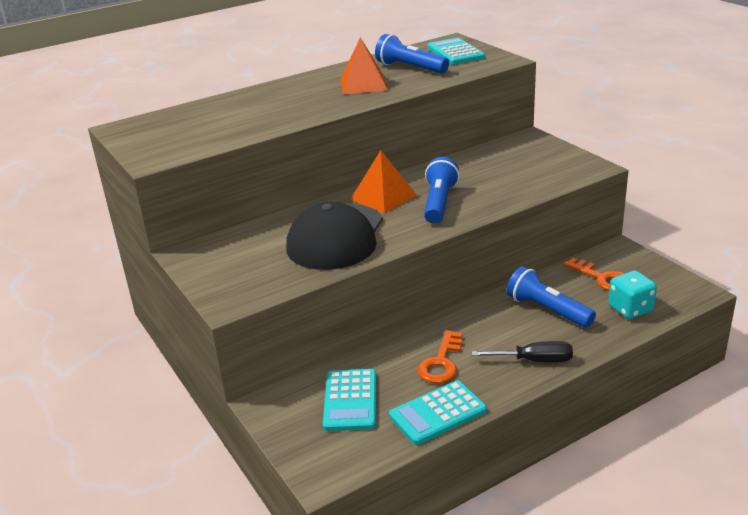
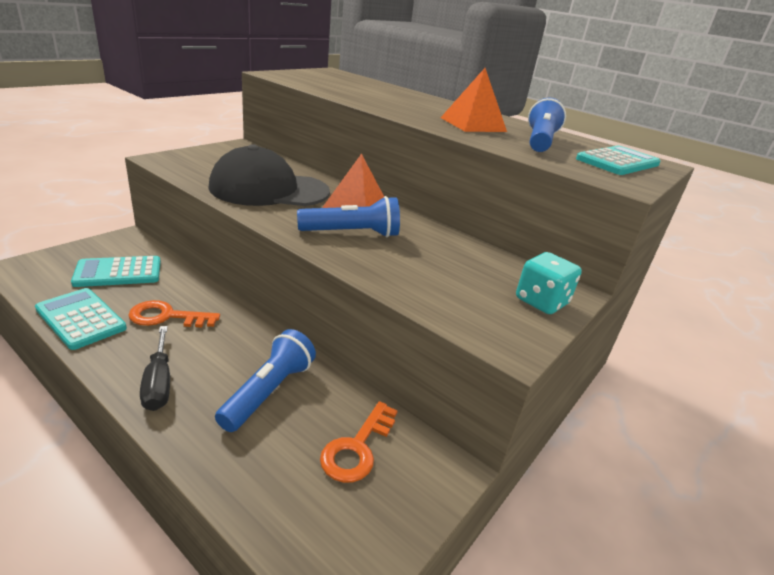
camera: 65 degrees right, 0 degrees up
turquoise dice [608,271,657,319] -> turquoise dice moved to [516,252,582,314]

